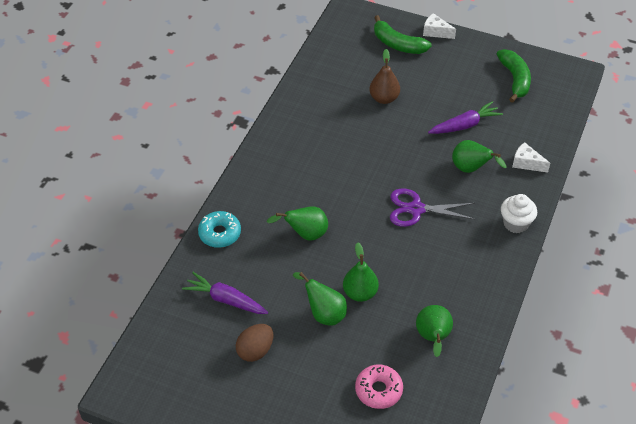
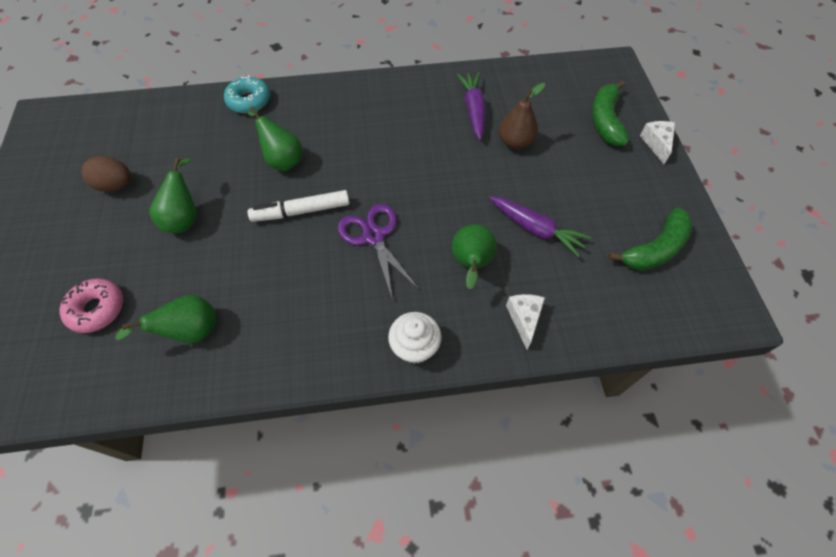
camera: 60 degrees right, 10 degrees up
purple carrot [182,272,268,314] -> purple carrot moved to [457,72,486,140]
green pear [343,242,379,302] -> none
none -> white marker [248,190,349,222]

